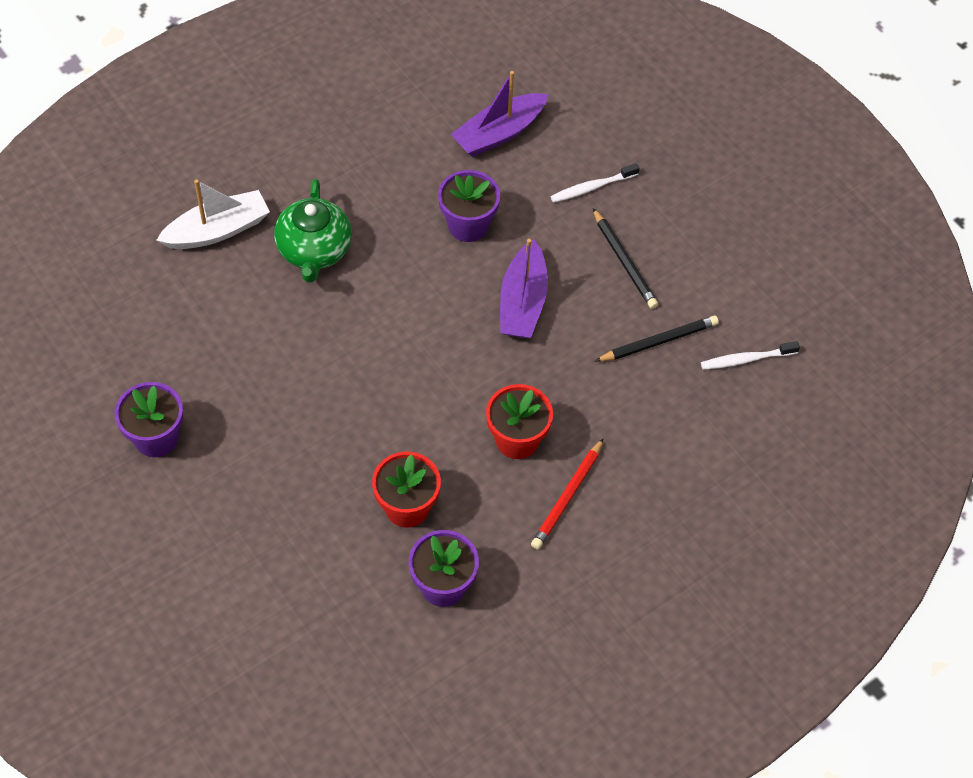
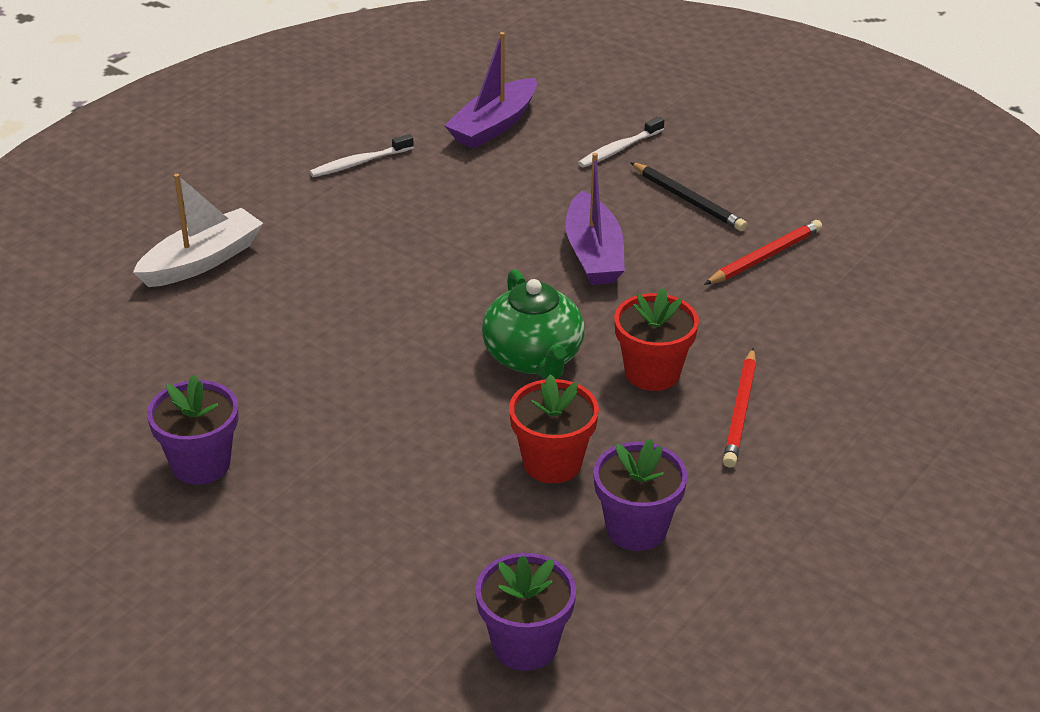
camera: 15 degrees left, 20 degrees down
green teapot [274,179,352,282] -> green teapot moved to [482,269,584,379]
purple flower pot [438,170,500,242] -> purple flower pot moved to [475,553,576,671]
black pencil [595,316,719,361] -> red pencil [704,220,822,285]
white toothbrush [701,341,800,370] -> white toothbrush moved to [310,134,414,177]

